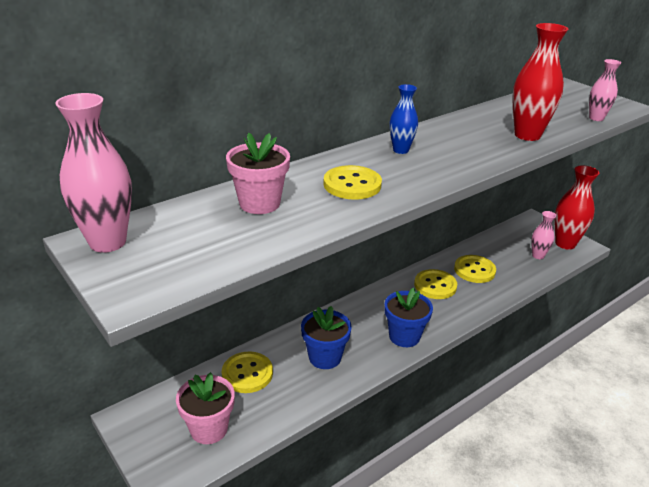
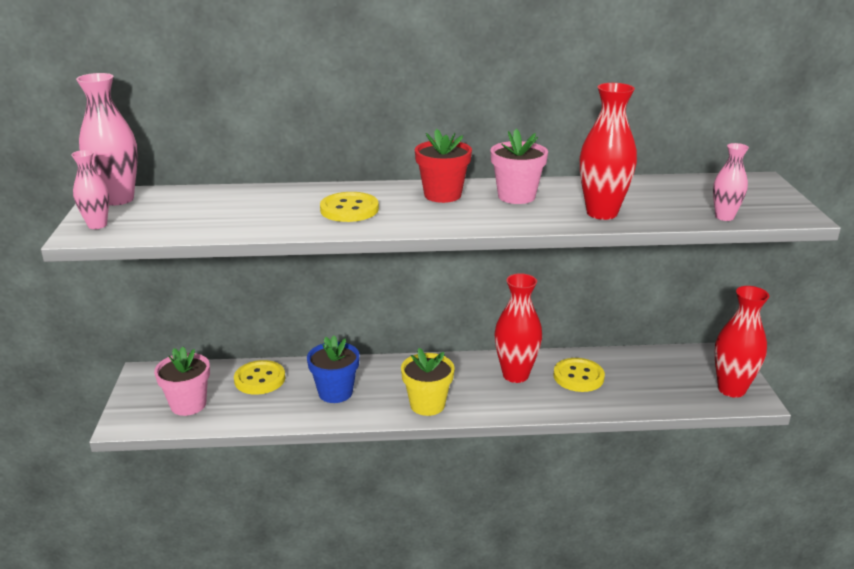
camera: 35 degrees right, 5 degrees down
pink flower pot [226,132,290,214] -> pink flower pot moved to [490,129,548,204]
blue flower pot [384,288,433,347] -> yellow flower pot [401,348,455,416]
blue vase [389,84,418,154] -> red flower pot [415,129,472,203]
yellow button [414,269,457,299] -> red vase [495,273,542,383]
pink vase [531,211,556,259] -> pink vase moved to [71,150,109,229]

